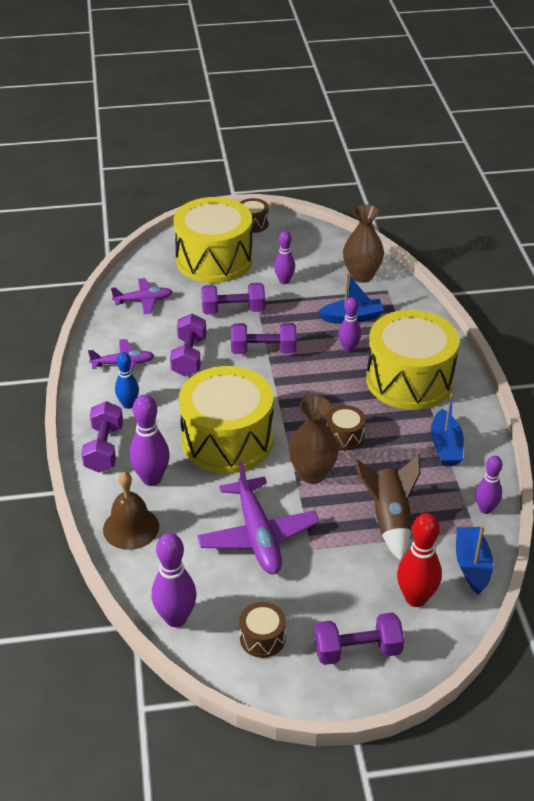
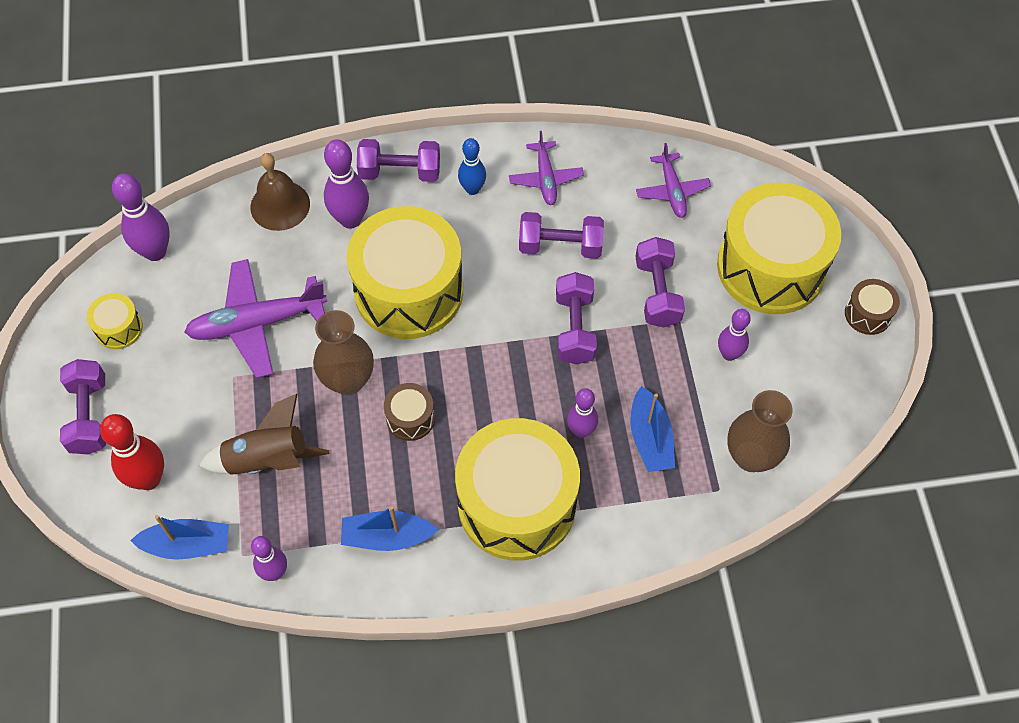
camera: 90 degrees right, 20 degrees up
brown drum [239,602,286,658] -> yellow drum [87,293,143,349]

